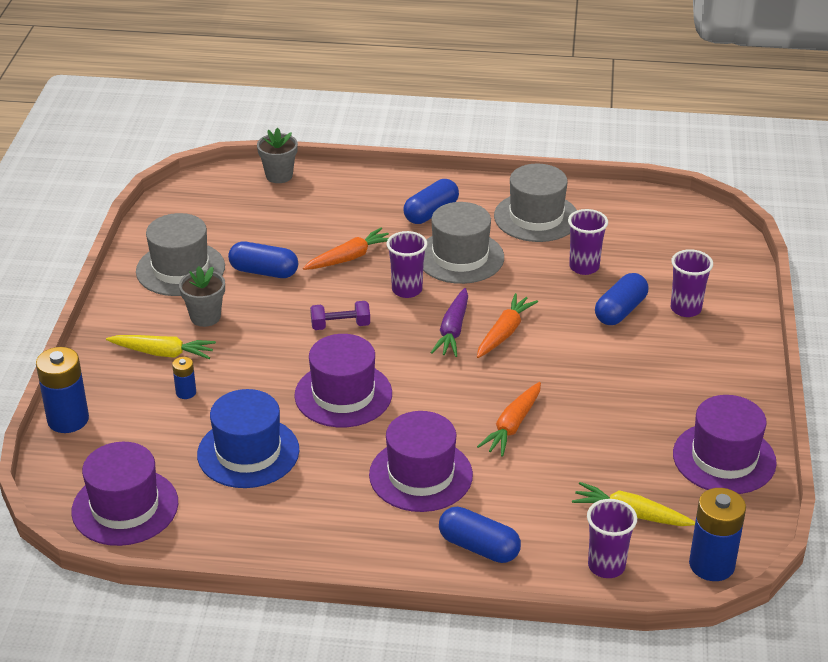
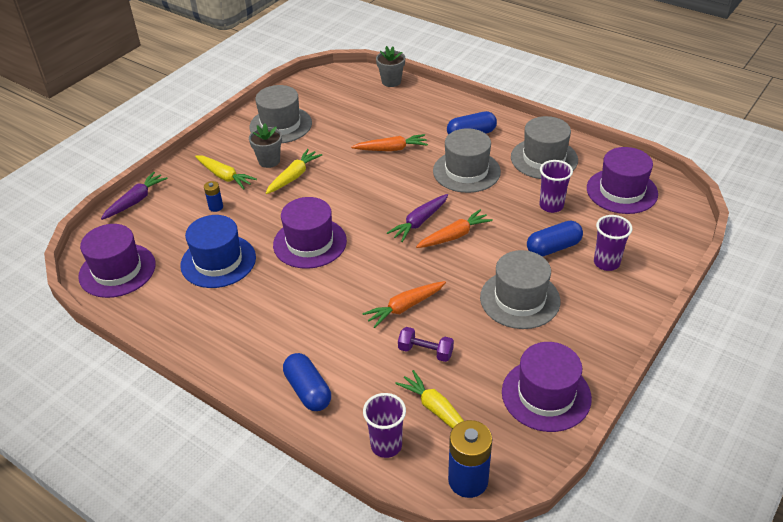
camera: 30 degrees right, 5 degrees up
blue battery [36,347,89,433] -> purple carrot [101,172,168,220]
blue capsule [228,242,298,278] -> none
purple dumbbell [310,301,370,330] -> purple dumbbell moved to [398,327,454,362]
purple hat [369,411,473,512] -> purple hat moved to [587,147,658,214]
purple cup [387,231,427,298] -> none
none -> yellow carrot [266,149,322,194]
none -> grey hat [480,250,560,329]

